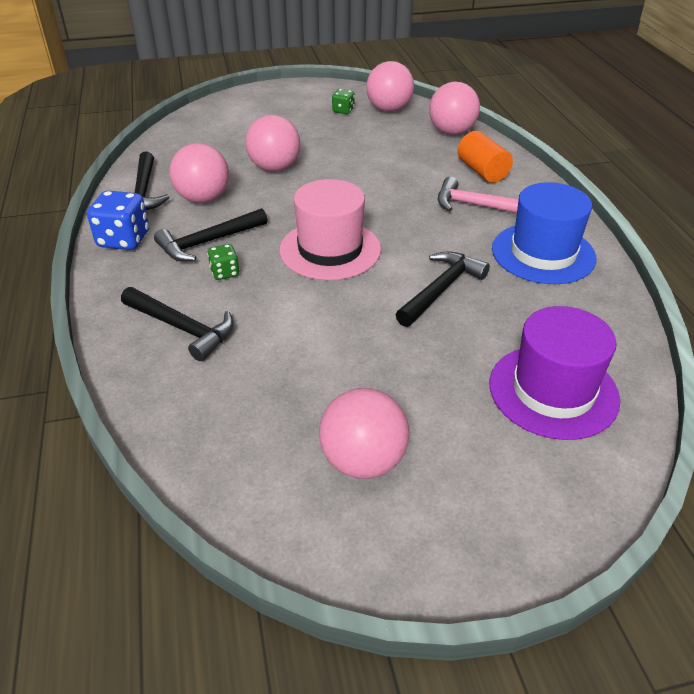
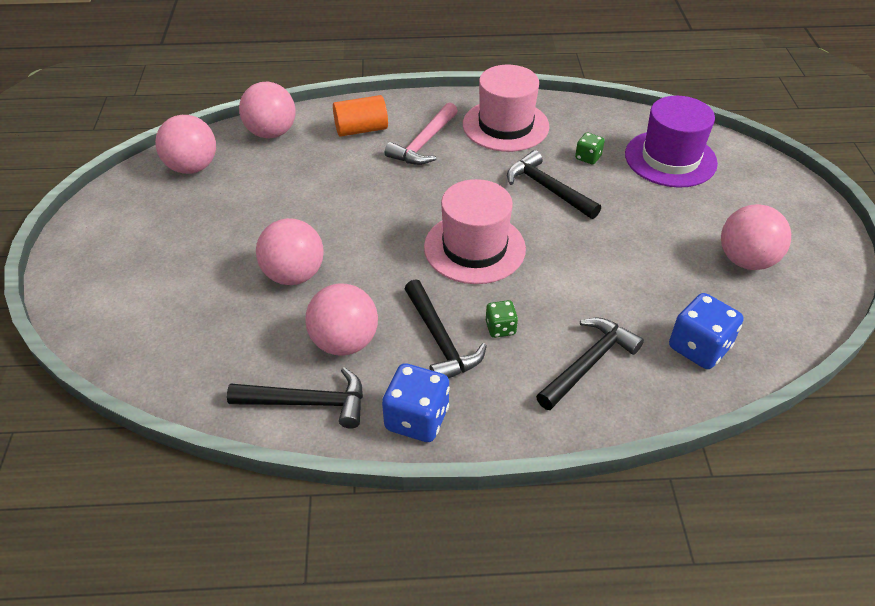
camera: 80 degrees left, 5 degrees up
green dice [332,89,355,114] -> green dice moved to [575,132,605,164]
blue hat [492,182,597,284] -> pink hat [463,65,549,152]
none -> blue dice [669,293,743,369]

